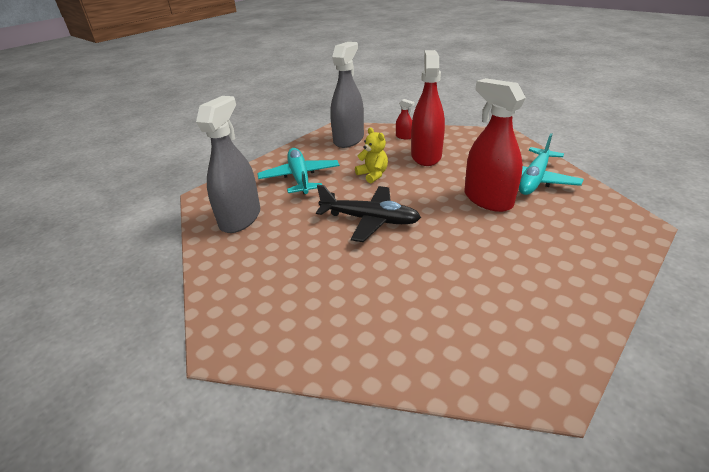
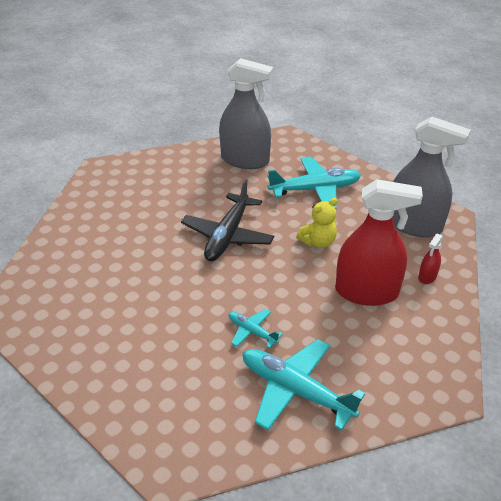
camera: 90 degrees right, 5 degrees up
red spray bottle [465,78,526,212] -> turquoise plane [229,309,283,348]

